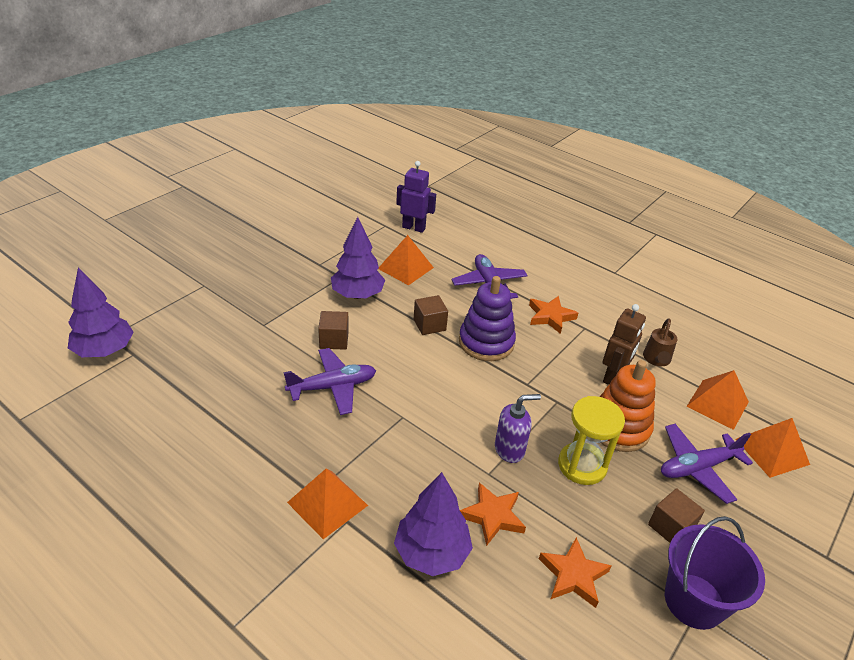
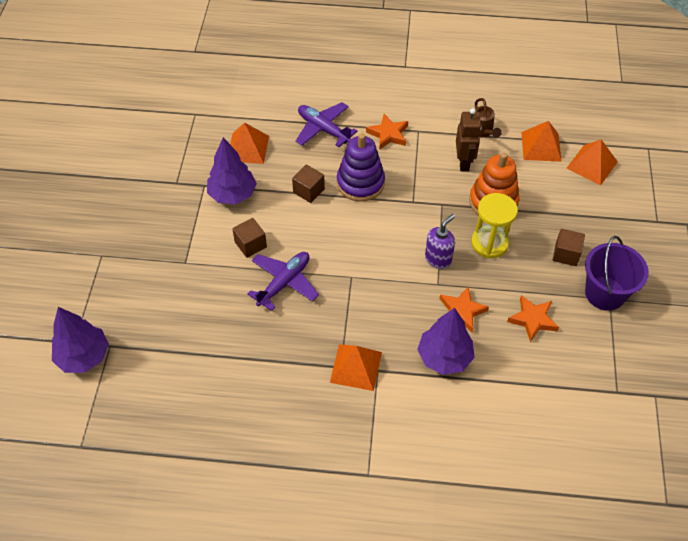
camera: 30 degrees left, 15 degrees up
purple robot [396,161,436,233] -> none
purple plane [661,424,753,504] -> none

